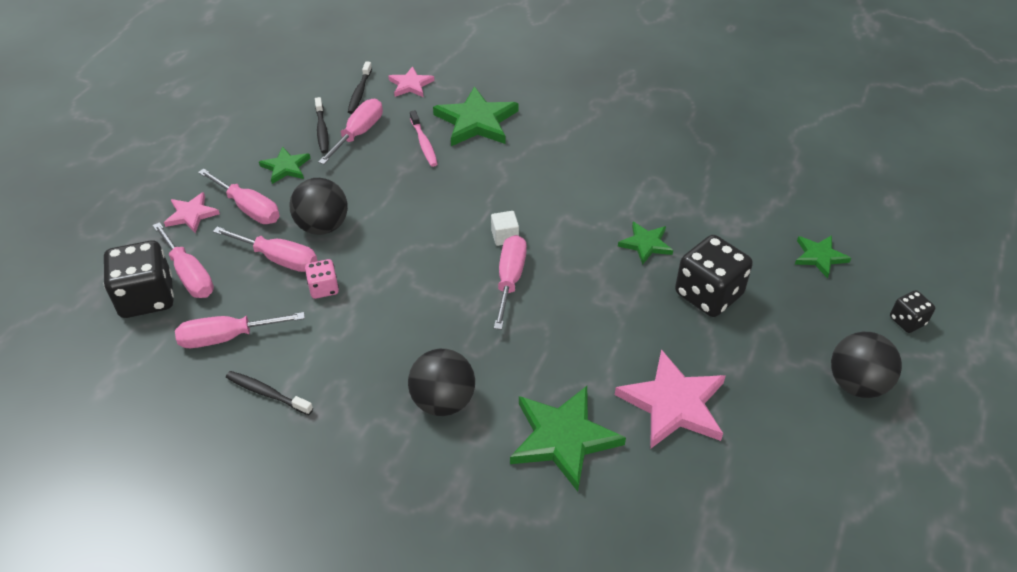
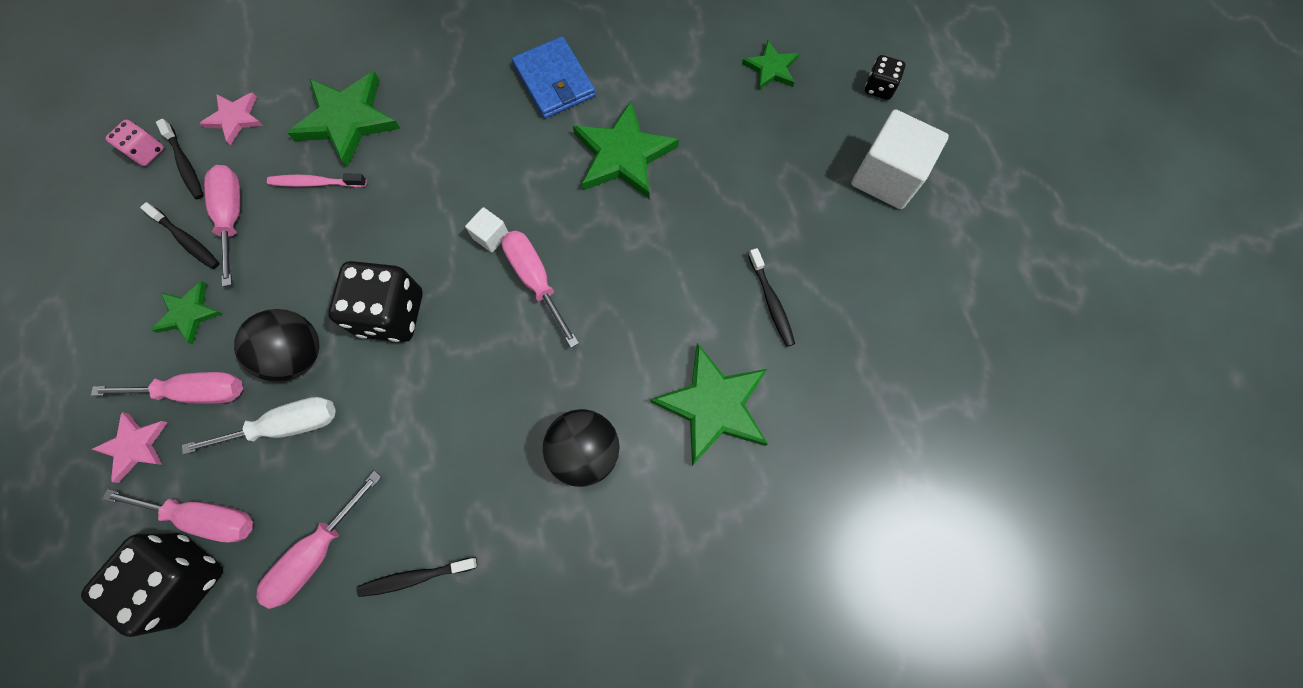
camera: 40 degrees left, 25 degrees up
pink screwdriver [213,227,317,272] -> white screwdriver [182,397,336,455]
pink dice [305,259,339,299] -> pink dice moved to [105,120,164,166]
pink toothbrush [410,110,438,167] -> pink toothbrush turned 150 degrees clockwise [267,174,367,187]
pink star [615,349,726,448] -> black toothbrush [748,248,795,347]
green star [618,222,673,265] -> green star [573,100,679,198], size x1.78
black dice [675,235,753,317] -> black dice moved to [328,261,423,342]
black ball [831,332,902,398] -> white cube [851,109,949,209]
none -> blue wallet [512,36,596,118]

